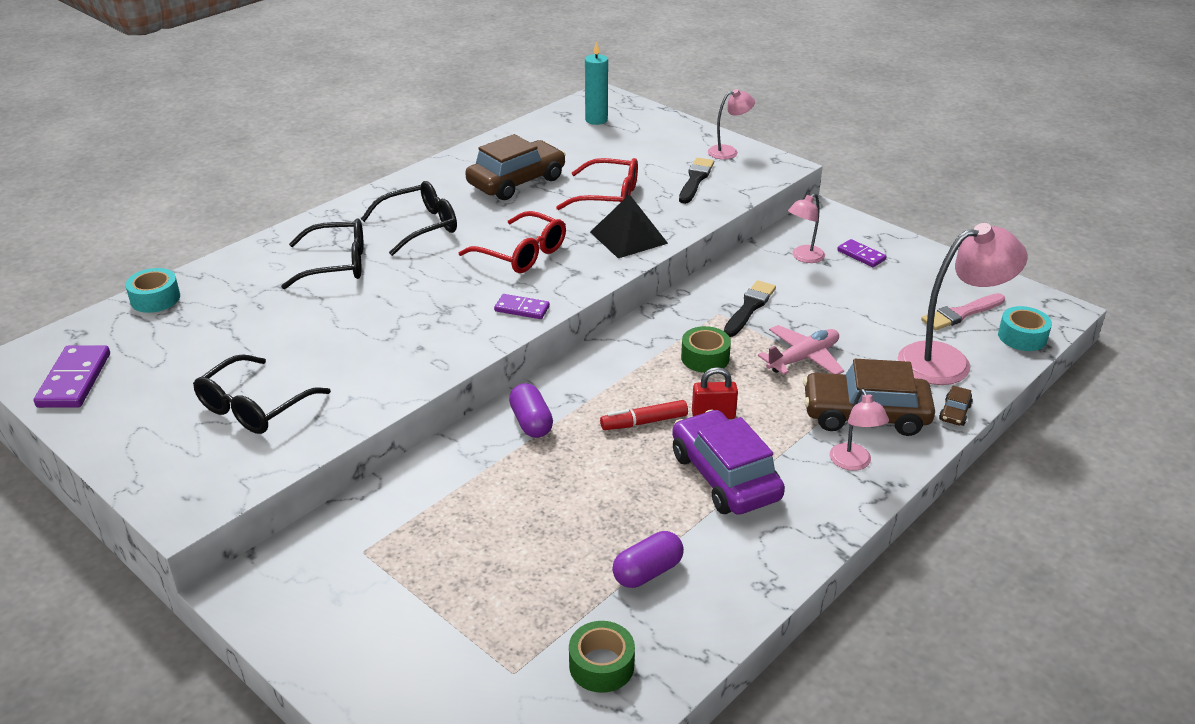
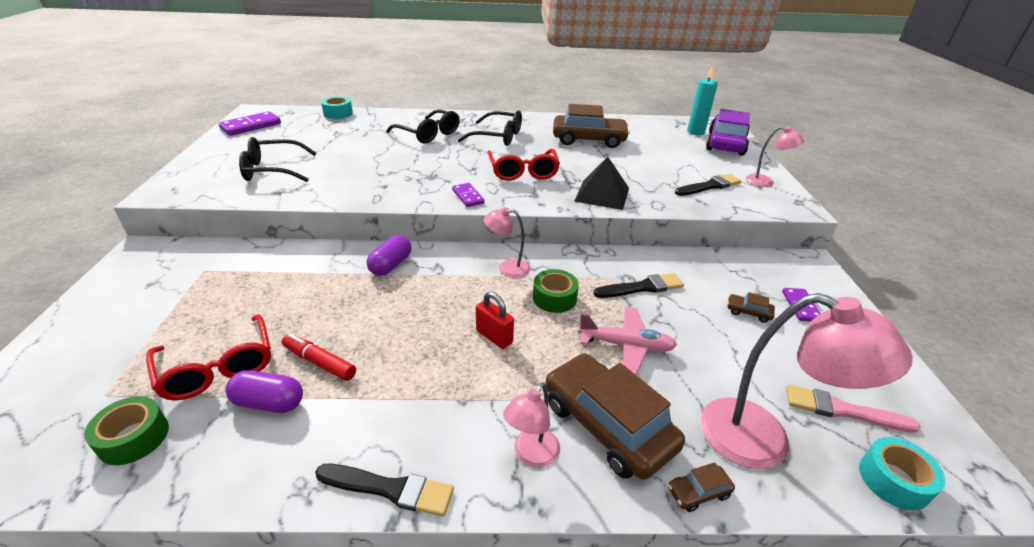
camera: 45 degrees right, 0 degrees up
red glasses [556,158,638,210] -> red glasses moved to [146,314,271,400]
red marker [600,400,688,430] -> red marker moved to [282,333,356,381]
purple car [672,409,785,515] -> purple car moved to [706,109,750,156]
pink lamp [788,193,825,263] -> pink lamp moved to [484,207,530,278]
none -> black brush [315,464,454,517]
none -> brown car [727,292,775,323]

